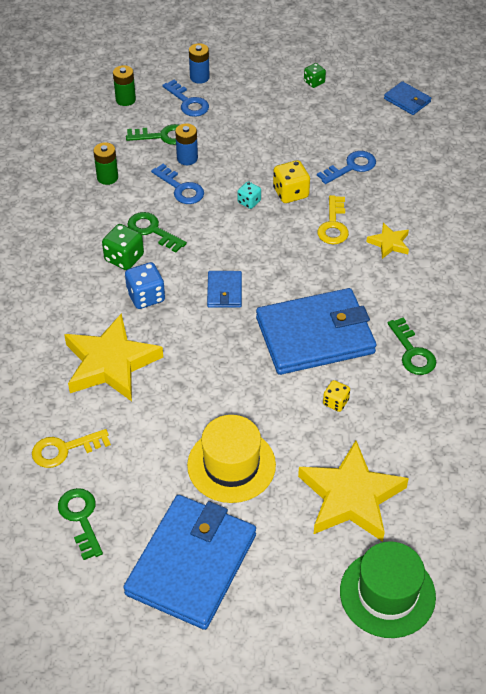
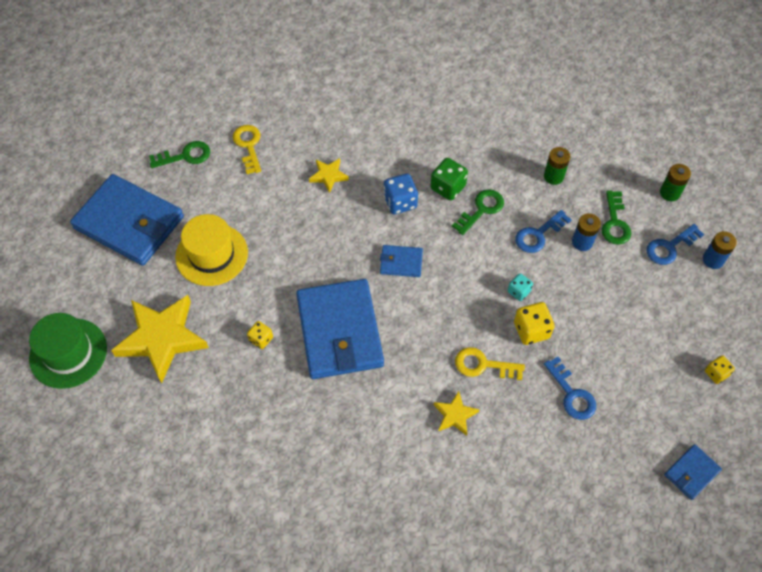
camera: 95 degrees right, 10 degrees up
yellow star [64,314,163,401] -> yellow star [309,158,349,193], size x0.47
green dice [304,63,326,88] -> yellow dice [705,355,735,384]
green key [388,318,436,375] -> none

